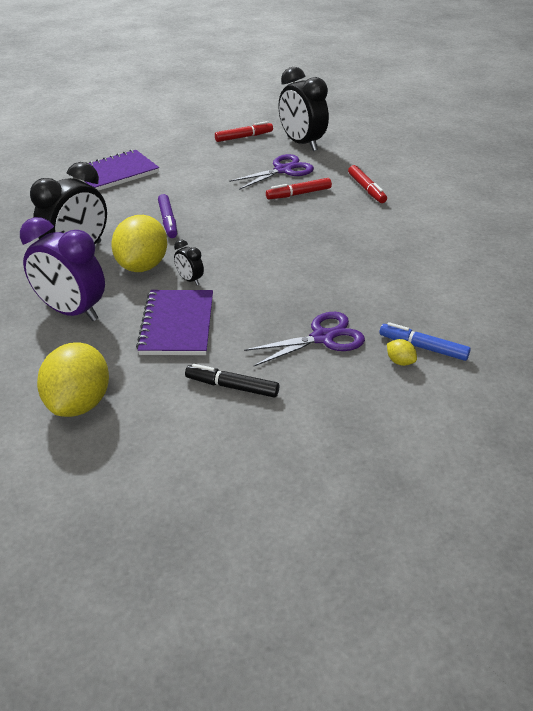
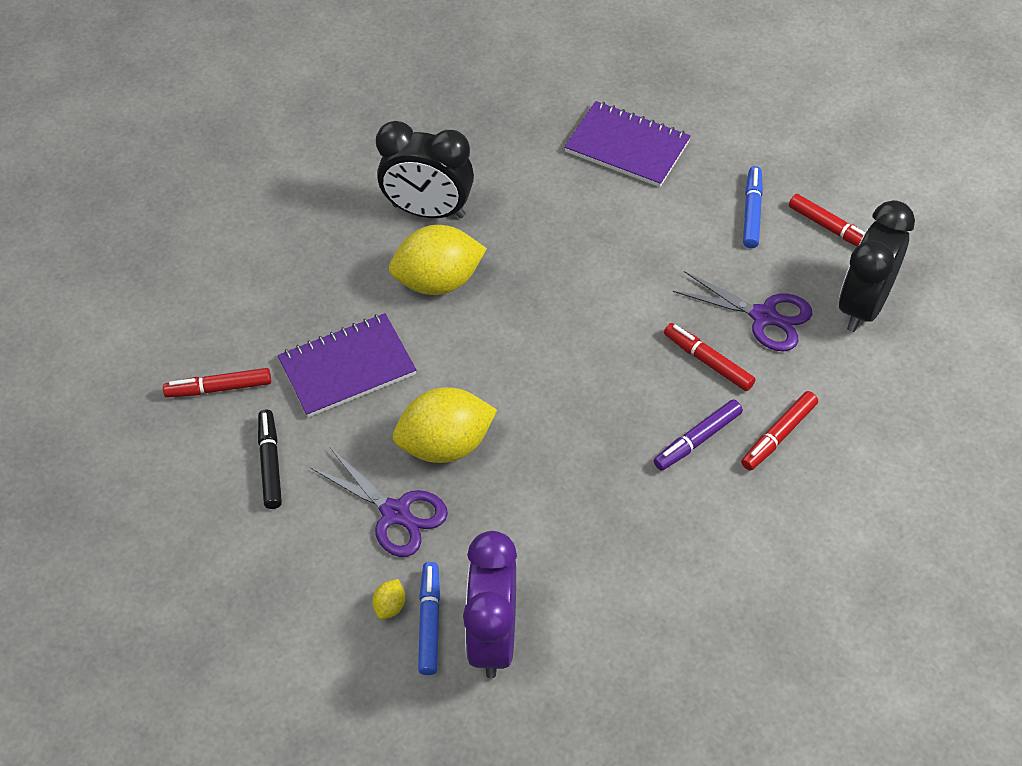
camera: 65 degrees right, 15 degrees up
purple clock [20,217,105,321] -> purple clock moved to [463,531,517,678]
yellow lemon [37,342,109,417] -> yellow lemon moved to [393,387,497,463]
purple marker [158,194,177,238] -> purple marker moved to [653,399,743,471]
black clock [174,239,204,285] -> none
none -> red marker [163,368,271,398]
none -> blue marker [743,166,763,248]

